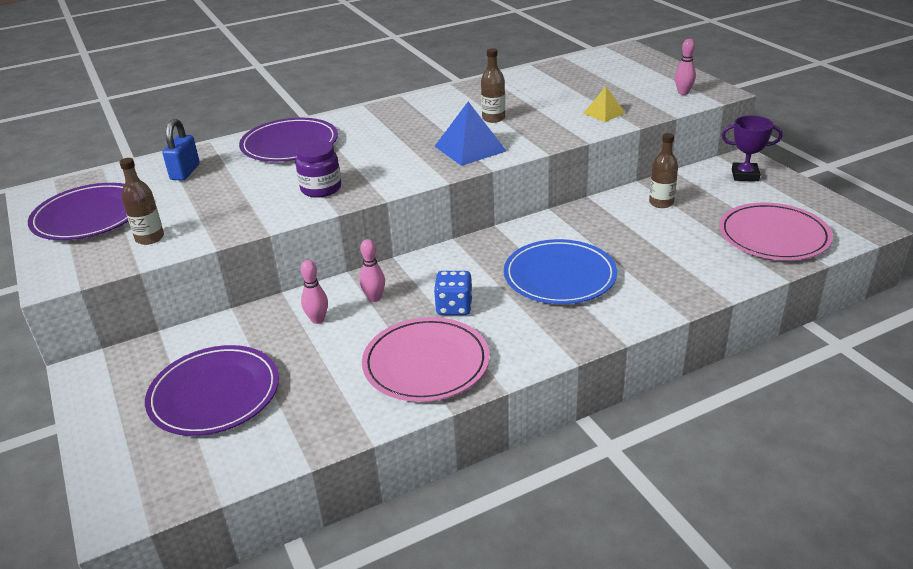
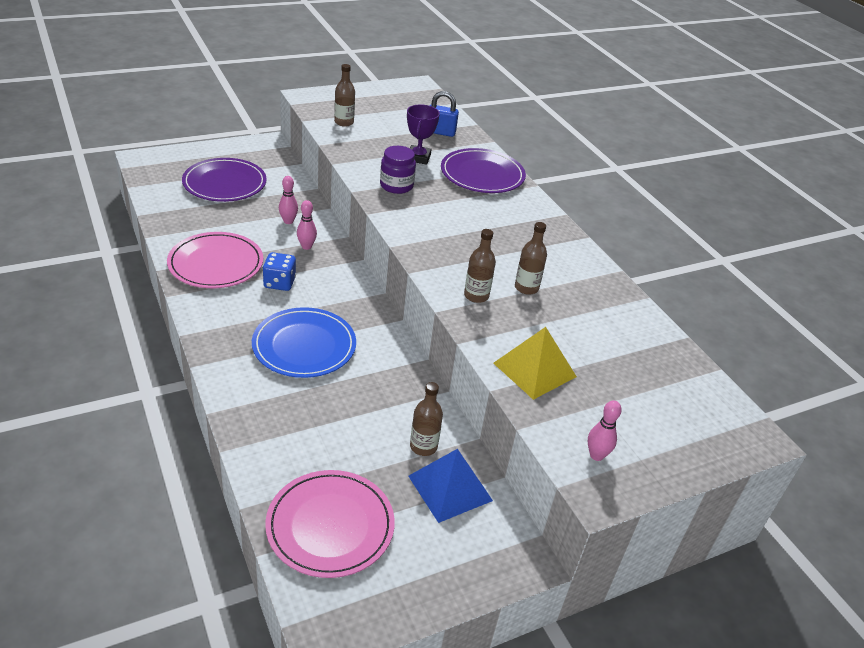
camera: 85 degrees right, 5 degrees up
purple plate [28,183,128,240] -> none
blue pyramid [434,102,506,166] -> blue pyramid moved to [408,449,493,523]
yellow pyramid [583,86,625,122] -> yellow pyramid [493,327,577,400], size x1.66
purple trophy [722,115,783,181] -> purple trophy moved to [407,104,440,165]
none -> brown bottle [464,229,496,303]

